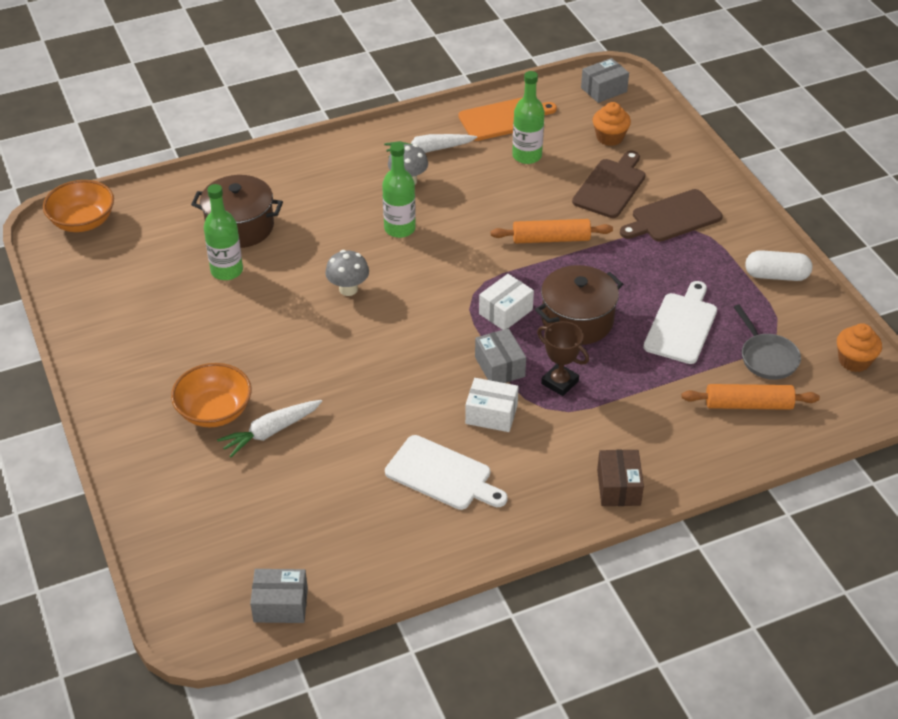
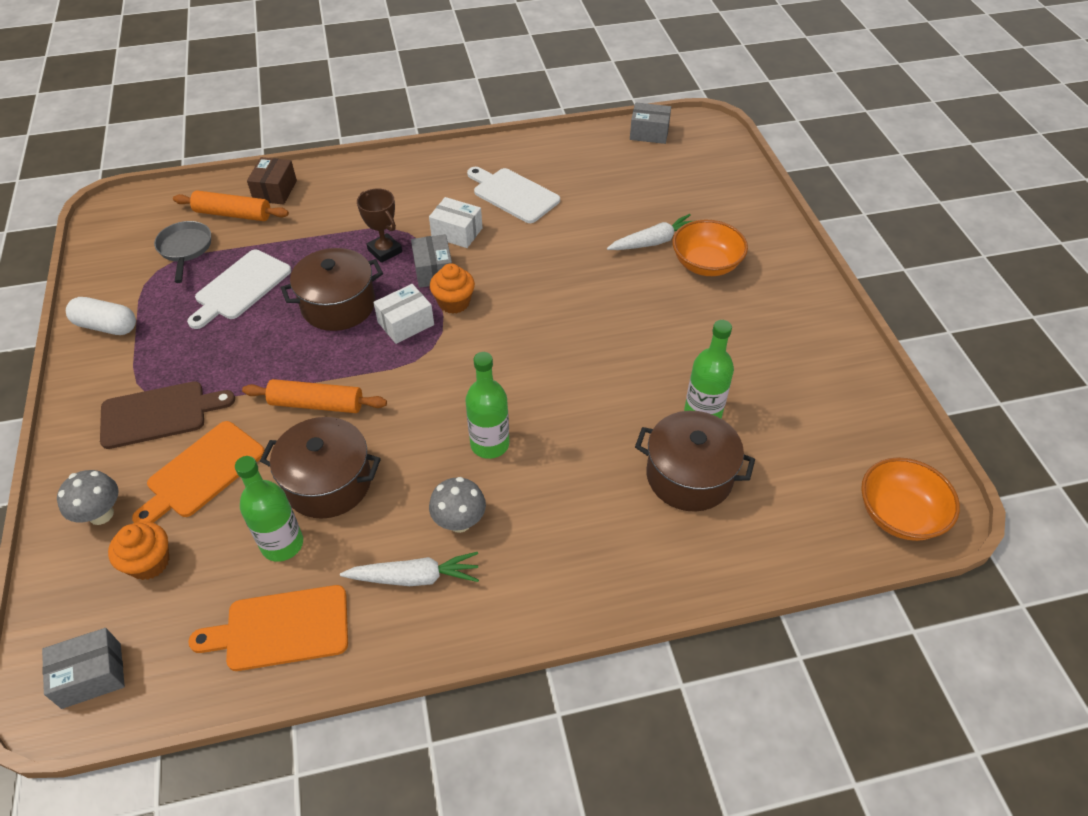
camera: 170 degrees left, 5 degrees up
grey mushroom [325,250,369,296] -> grey mushroom moved to [57,470,119,525]
brown cutting board [572,151,646,218] -> orange cutting board [132,421,265,523]
brown box [597,450,644,506] -> brown box moved to [247,157,297,205]
orange cupcake [837,323,882,372] -> orange cupcake moved to [430,263,475,314]
none -> brown pot [260,417,381,519]

